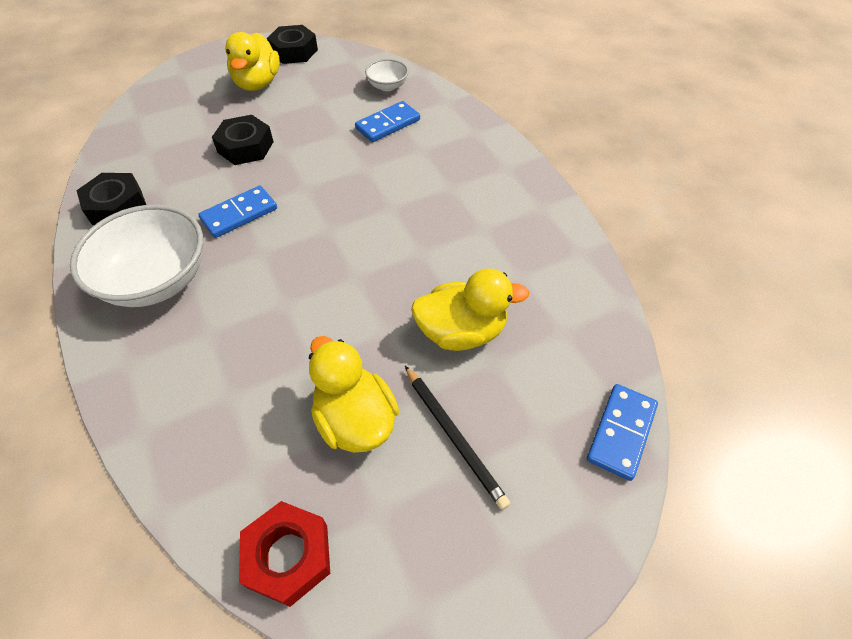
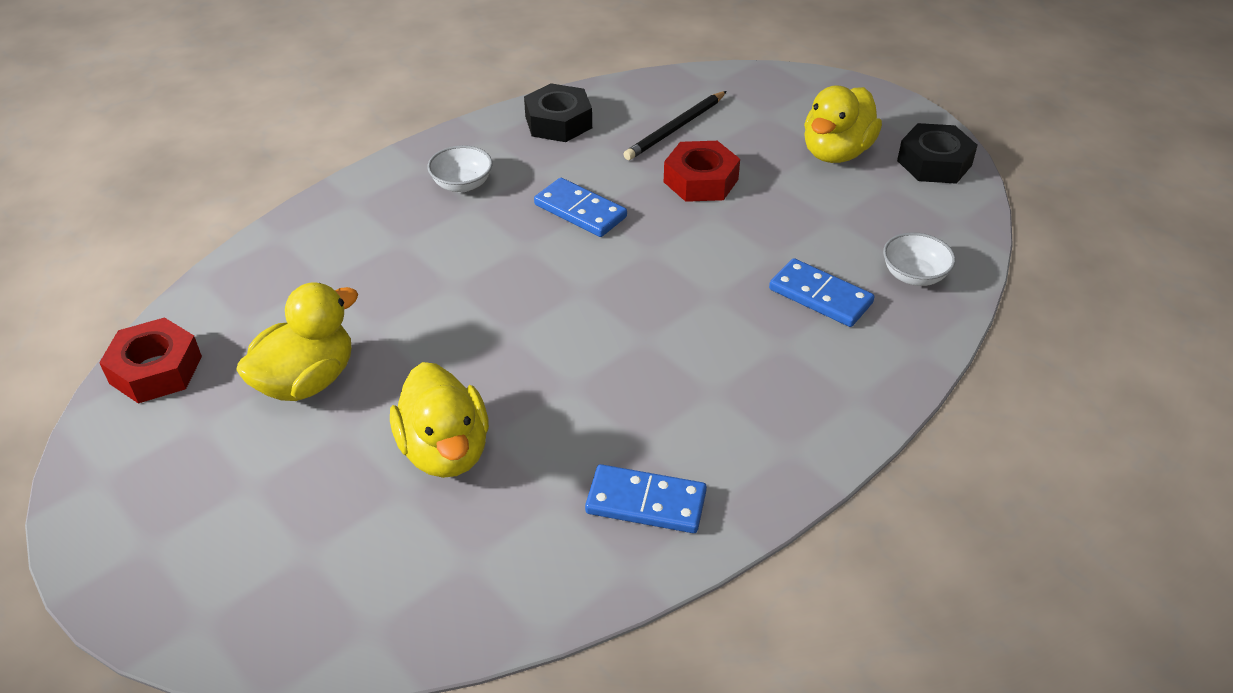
camera: 75 degrees right, 10 degrees down
white bowl [70,205,203,307] -> white bowl [427,145,493,192], size x0.48
black nut [212,115,274,165] -> red nut [664,141,740,202]
yellow duck [225,32,280,91] -> yellow duck turned 45 degrees counterclockwise [804,85,882,163]
black pencil [405,366,510,510] -> black pencil moved to [623,91,727,160]
blue domino [587,384,658,481] -> blue domino moved to [585,464,707,533]

